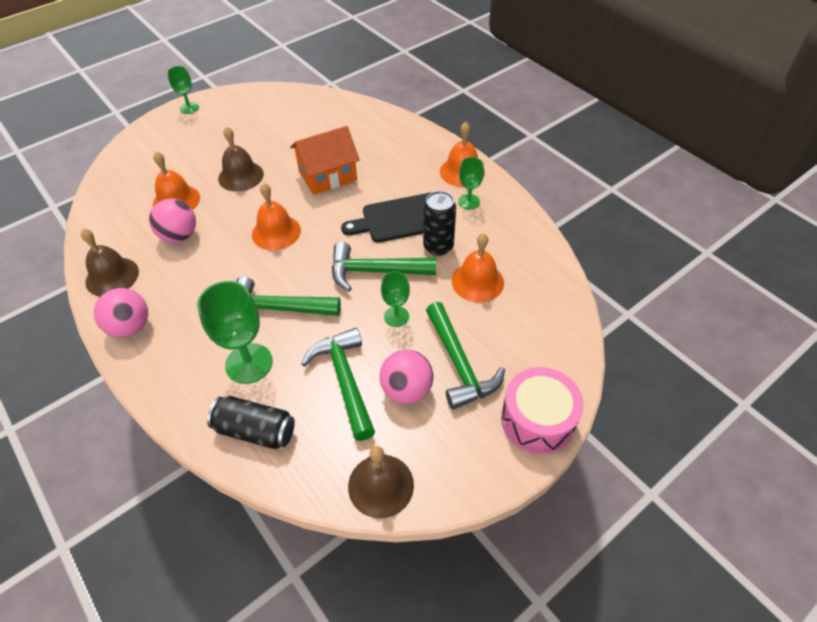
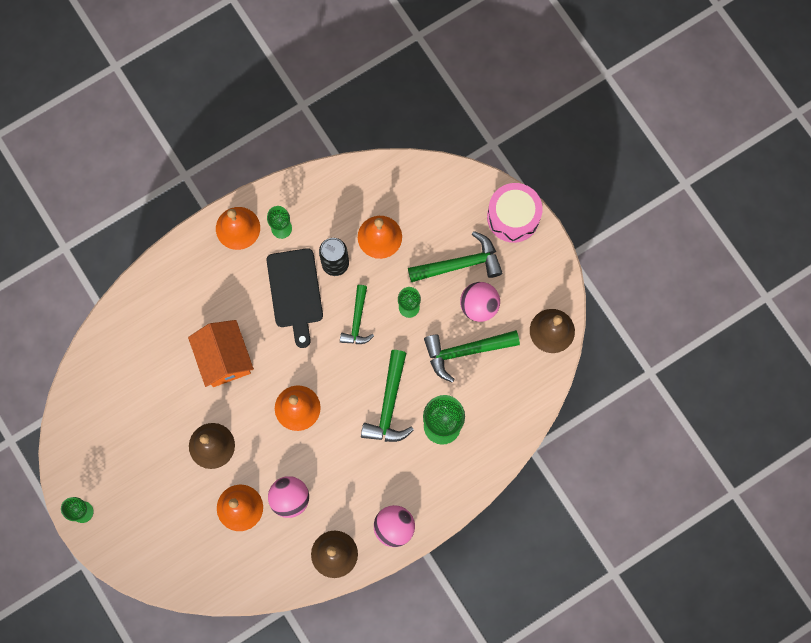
camera: 85 degrees left, 25 degrees up
black can [207,396,295,449] -> none
green hammer [332,242,436,291] -> green hammer [340,285,374,344], size x0.66

